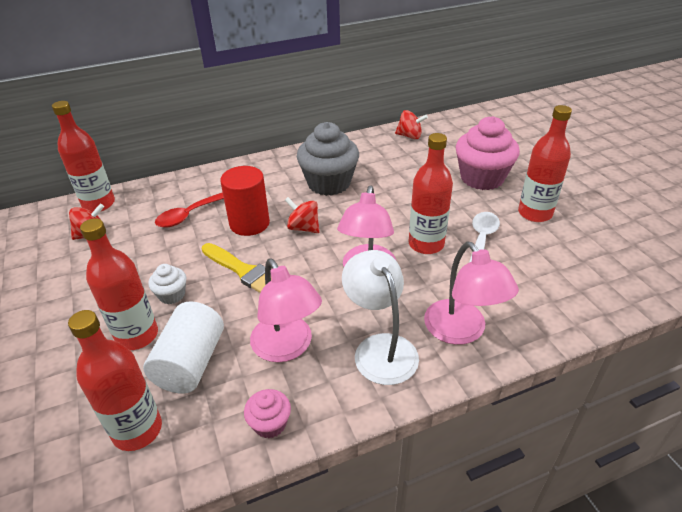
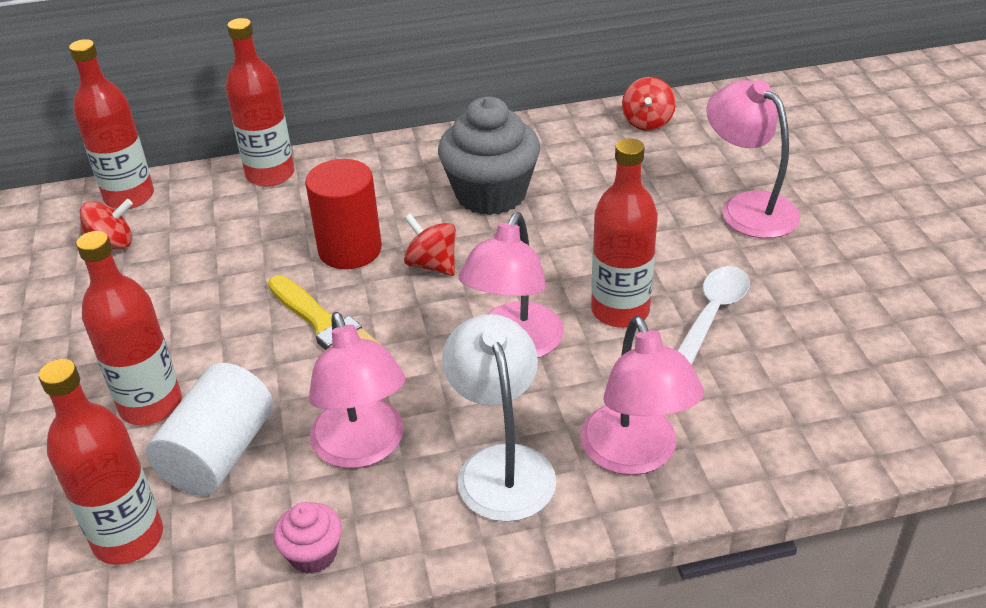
camera: 10 degrees right, 0 degrees up
white cupcake [148,264,186,304] -> none
red spoon [155,192,224,228] -> none
red spinning top [395,110,428,139] -> red spinning top turned 75 degrees clockwise [622,77,676,131]
pink cupcake [455,116,520,190] -> pink lamp [706,80,801,238]
red bottle [518,105,572,222] -> red bottle moved to [226,18,294,187]

